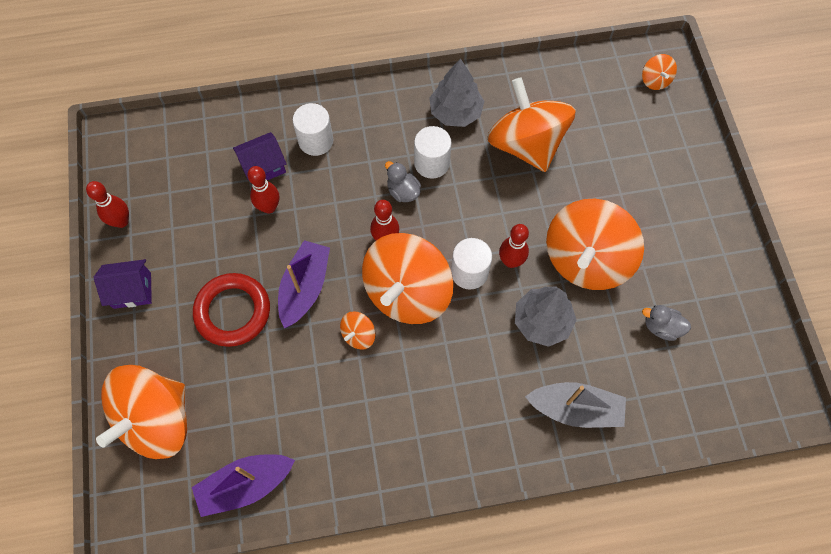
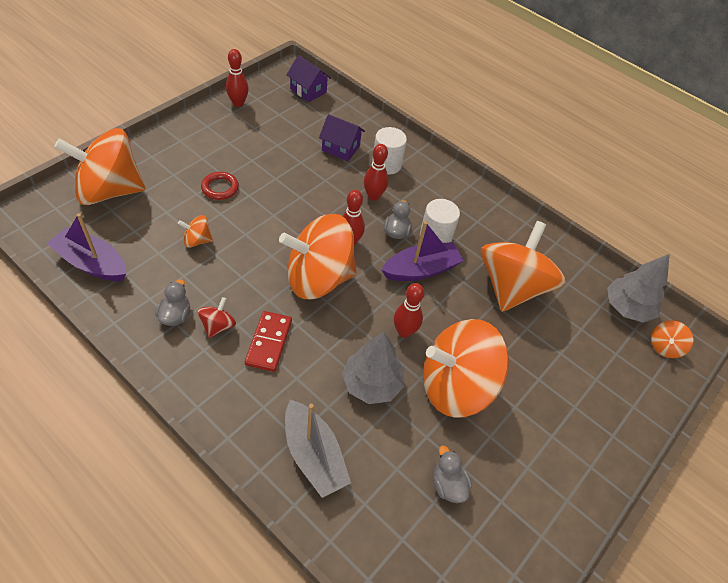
camera: 45 degrees right, 15 degrees down
purple house [94,259,152,309] -> purple house moved to [286,55,331,102]
red ring [193,273,270,347] -> red ring [201,172,239,200], size x0.57
red bowling pin [247,166,279,214] -> red bowling pin moved to [364,144,388,201]
purple boat [278,240,330,328] -> purple boat moved to [381,221,464,281]
orange spinning top [340,312,376,350] -> orange spinning top moved to [178,215,213,248]
grey tree [429,58,484,127] -> grey tree moved to [607,254,670,323]
white cylinder [451,238,492,290] -> none
none -> grey duck [155,279,190,326]
none -> red spinning top [197,297,236,338]
none -> red domino [245,311,292,372]

